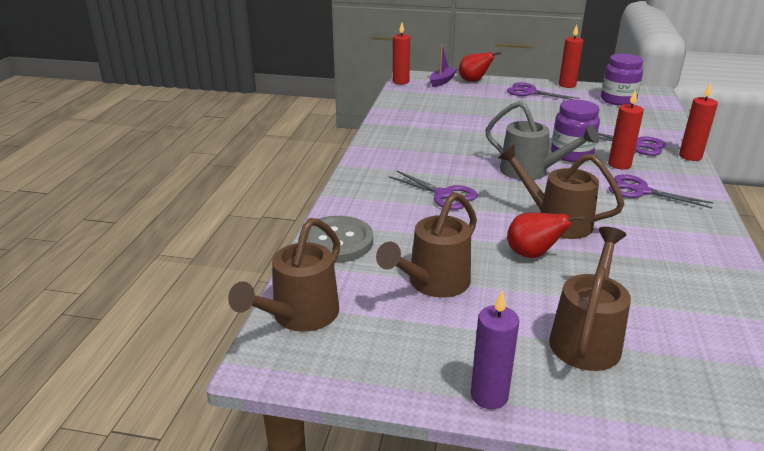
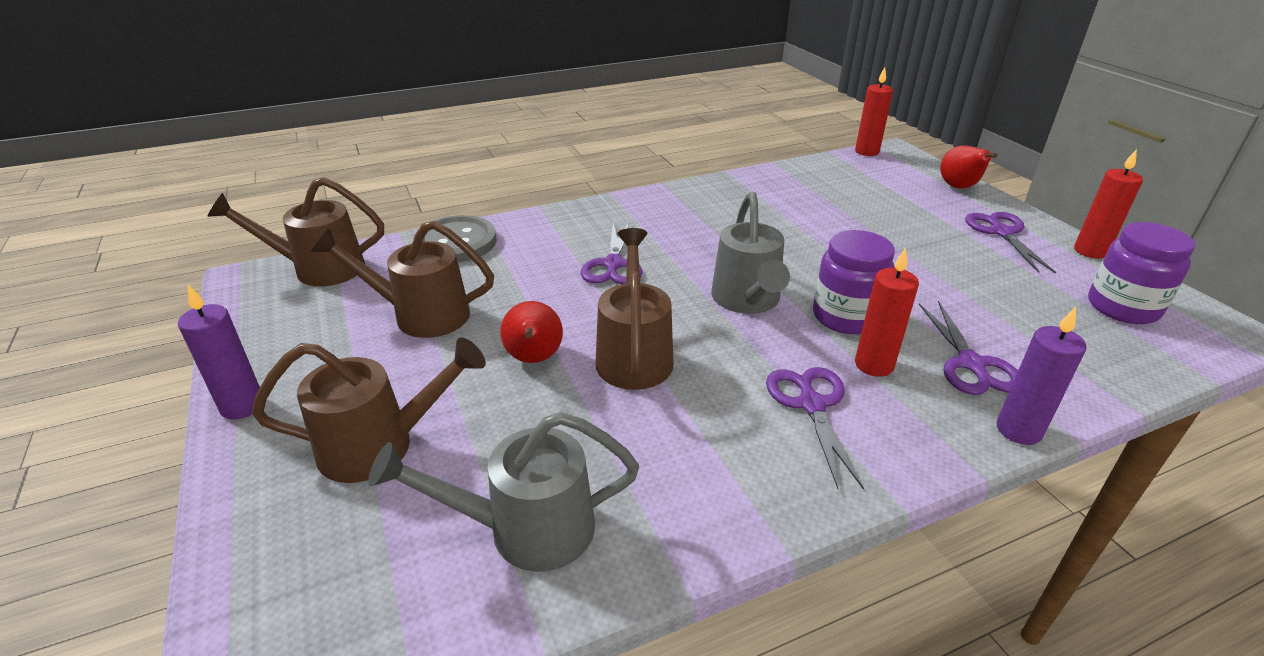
camera: 55 degrees right, 5 degrees up
purple boat [430,44,457,87] -> none
red candle [679,83,718,161] -> purple candle [997,307,1087,445]
none -> grey watering can [368,412,639,572]

